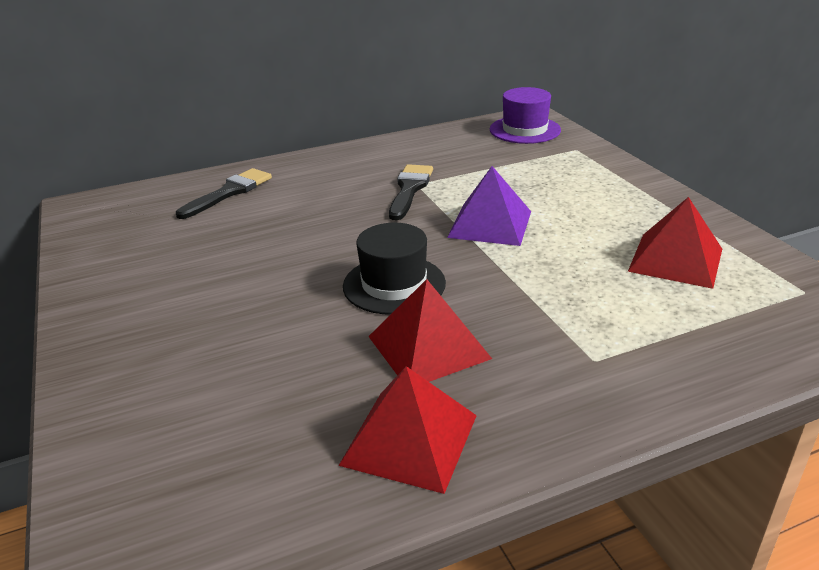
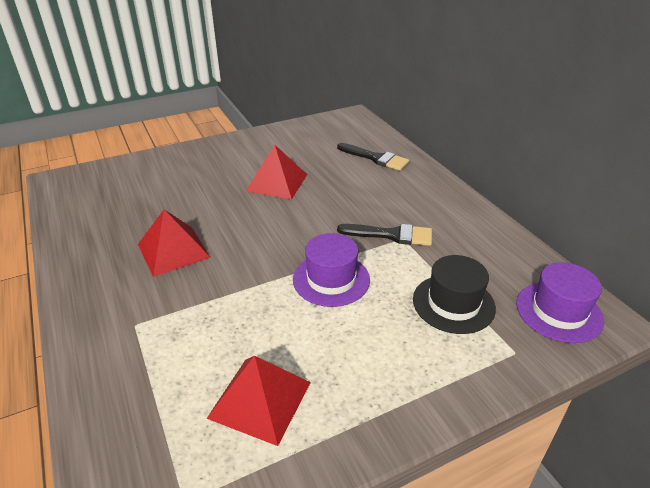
camera: 85 degrees right, 5 degrees up
red pyramid [338,366,477,494] -> red pyramid moved to [246,145,307,199]
black hat [343,223,446,315] -> black hat moved to [413,255,496,334]
purple pyramid [447,166,531,246] -> purple hat [293,233,370,307]

